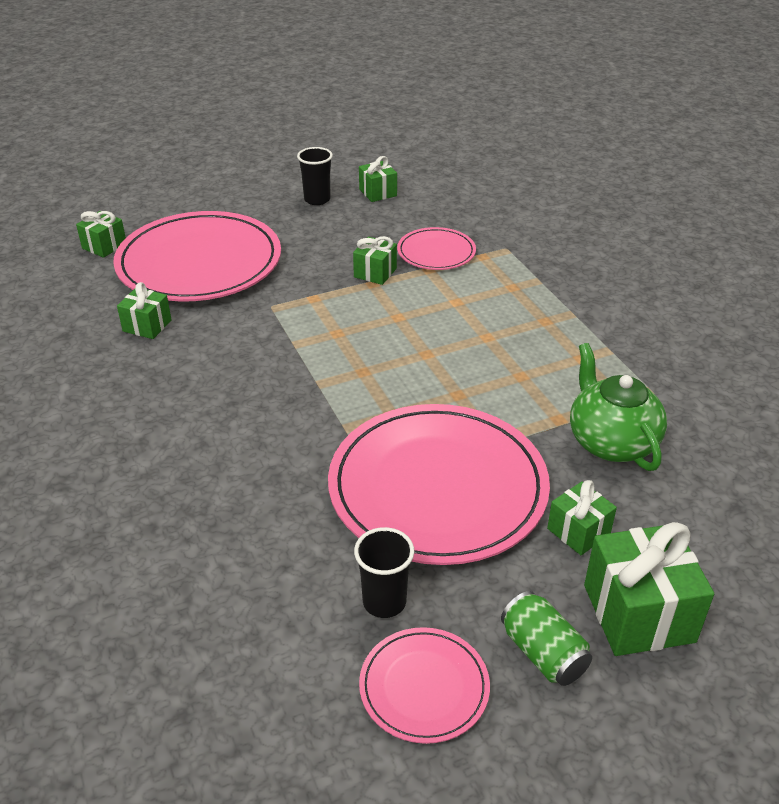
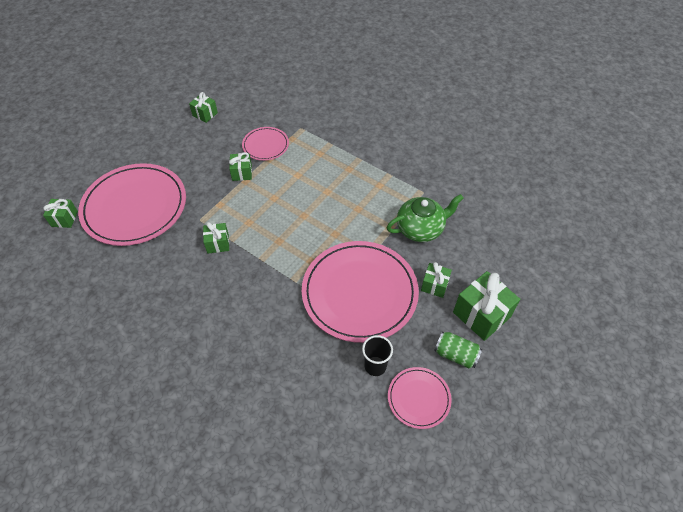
camera: 30 degrees left, 15 degrees up
green gift [117,282,171,339] -> green gift moved to [203,222,229,253]
black cup [297,147,333,205] -> none
green teapot [570,343,667,471] -> green teapot turned 120 degrees clockwise [387,194,464,242]

